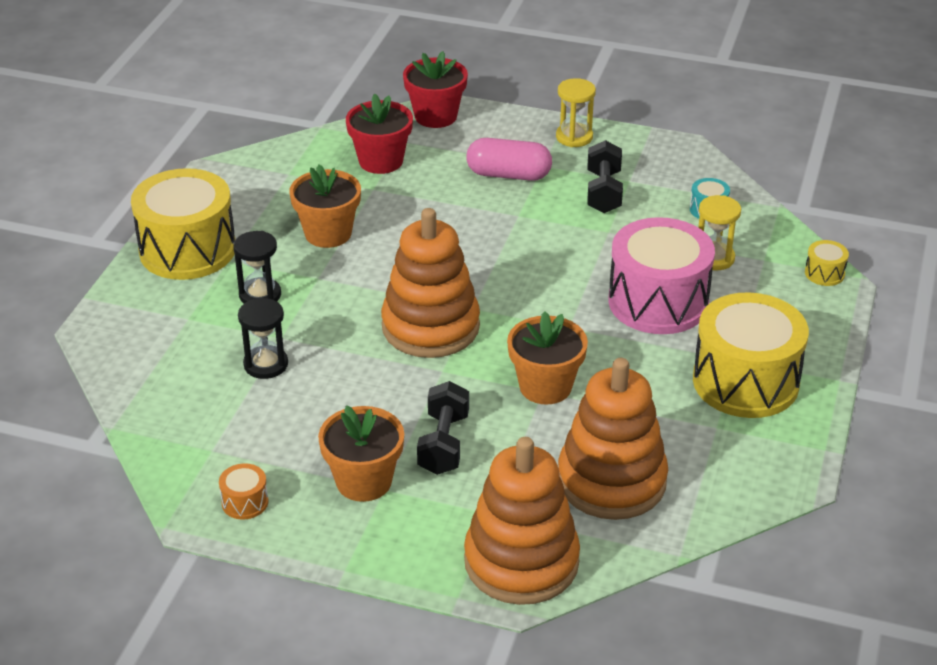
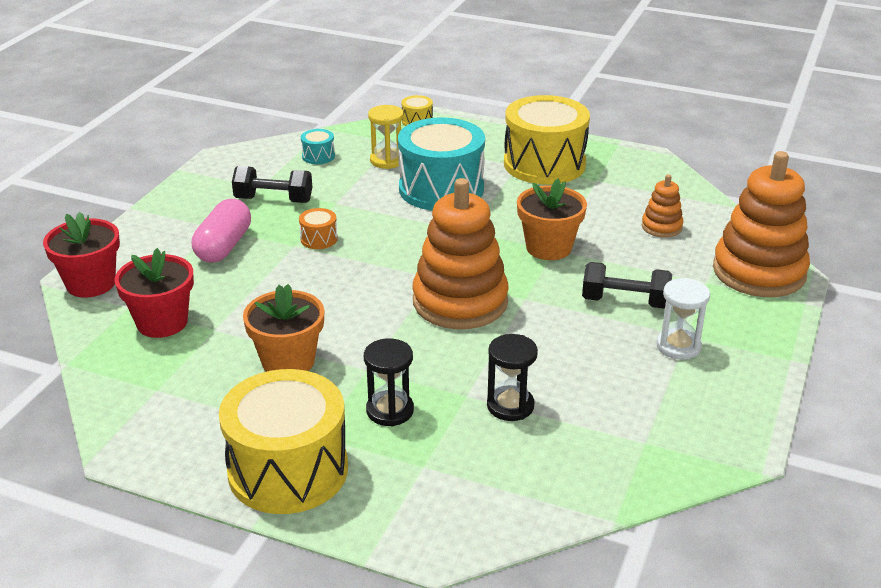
camera: 85 degrees left, 5 degrees down
orange drum [219,463,268,520] -> orange drum moved to [299,208,338,249]
orange flower pot [318,405,404,502] -> white hourglass [656,278,710,360]
yellow hourglass [556,78,596,147] -> none
orange stacking toy [558,358,668,520] -> orange stacking toy [642,174,683,237], size x0.47
pink drum [609,217,715,334] -> turquoise drum [398,118,485,211]

